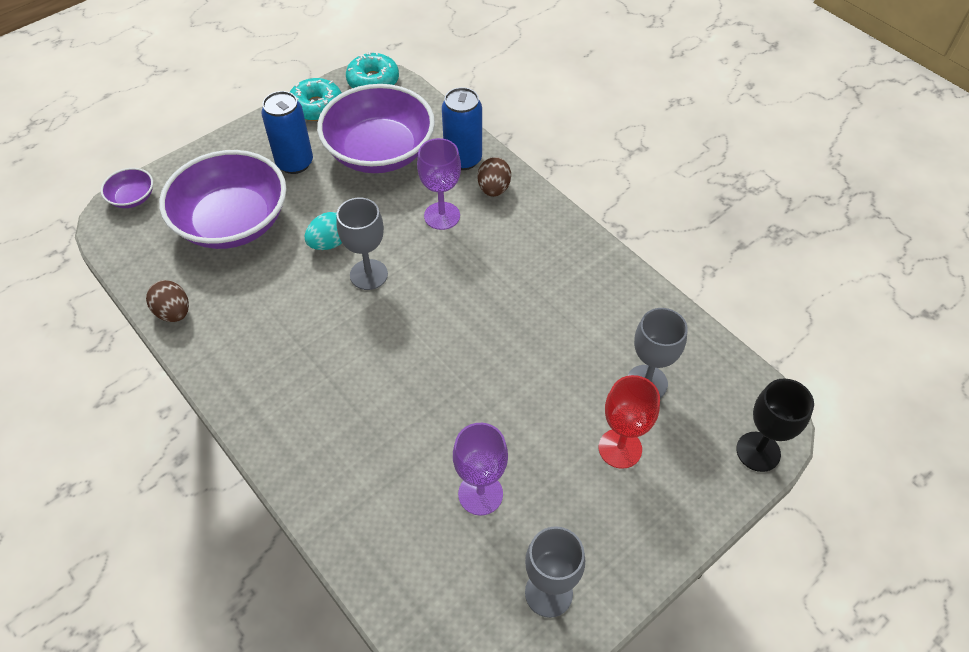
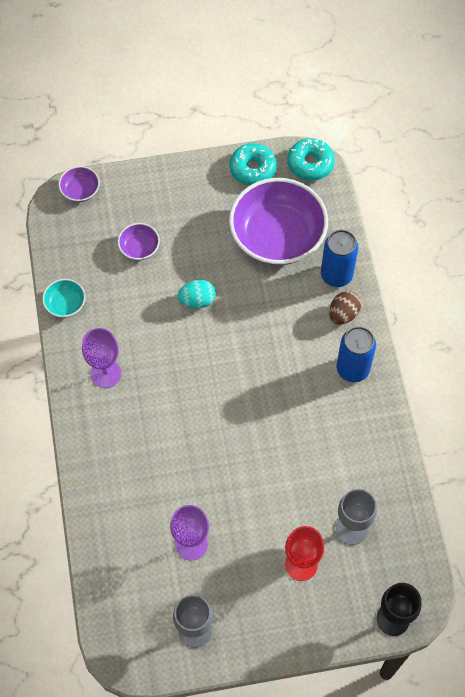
camera: 30 degrees right, 10 degrees up
brown egg [146,280,189,322] -> turquoise bowl [42,279,86,318]
purple bowl [159,150,287,249] -> purple bowl [118,223,160,260], size x0.43
blue can [261,91,313,174] -> blue can moved to [337,326,376,382]
grey goblet [336,198,388,290] -> none
purple goblet [417,138,461,230] -> purple goblet moved to [82,328,121,388]

